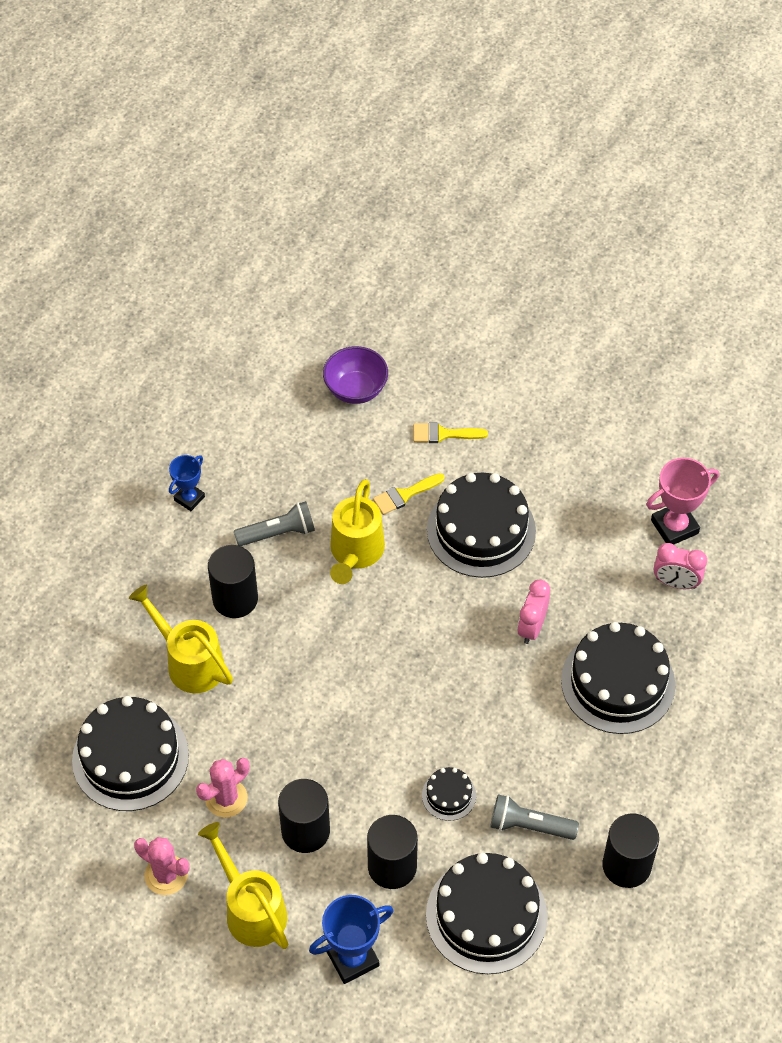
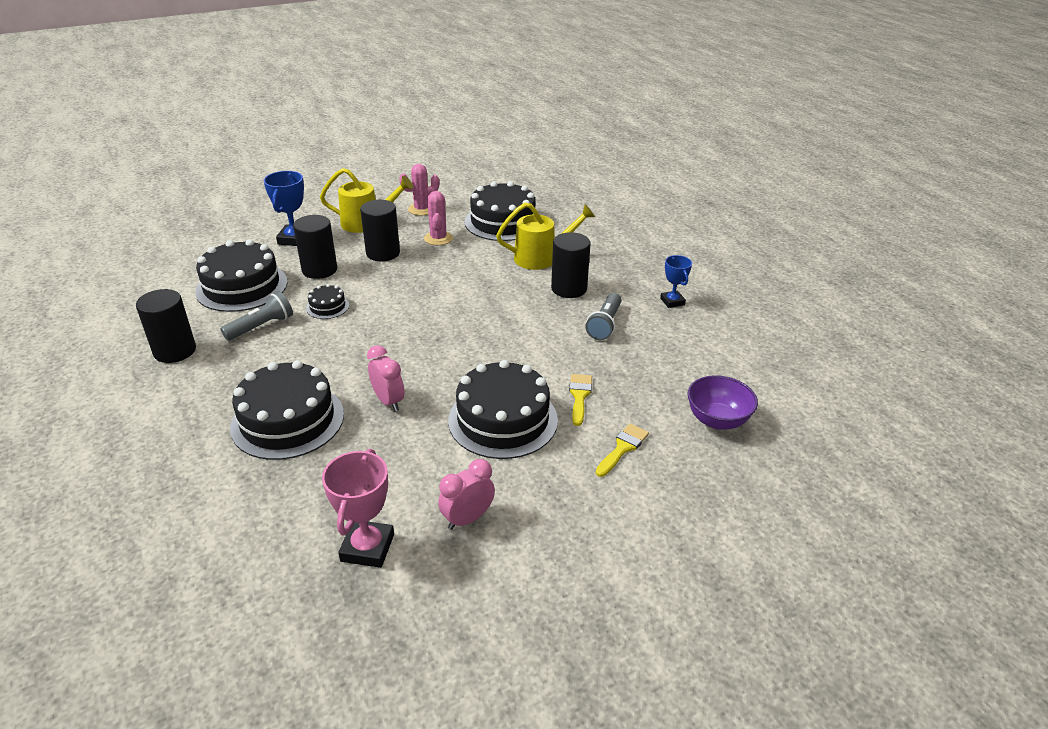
camera: 125 degrees right, 20 degrees down
yellow watering can [330,479,385,584] -> none
pink clock [654,543,707,589] -> pink clock moved to [438,459,495,530]

